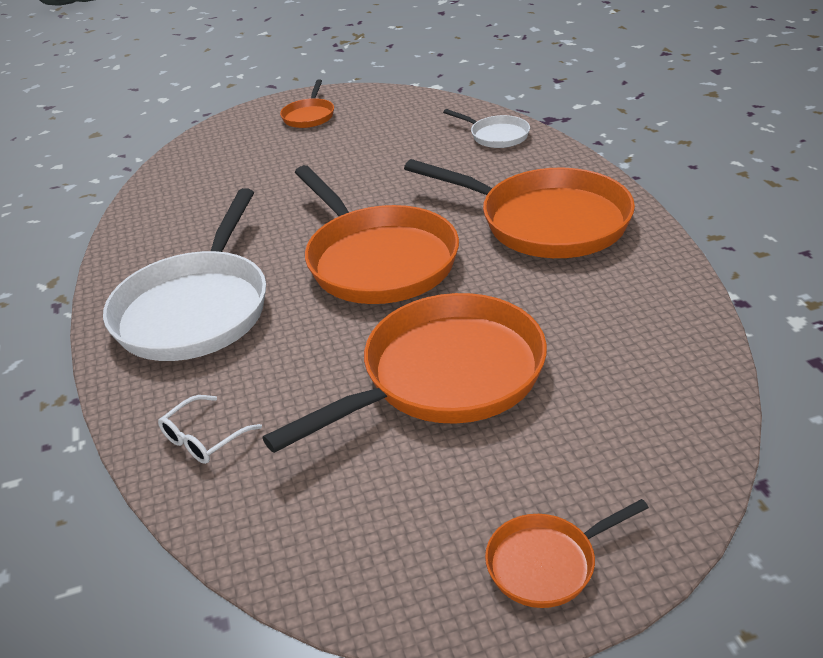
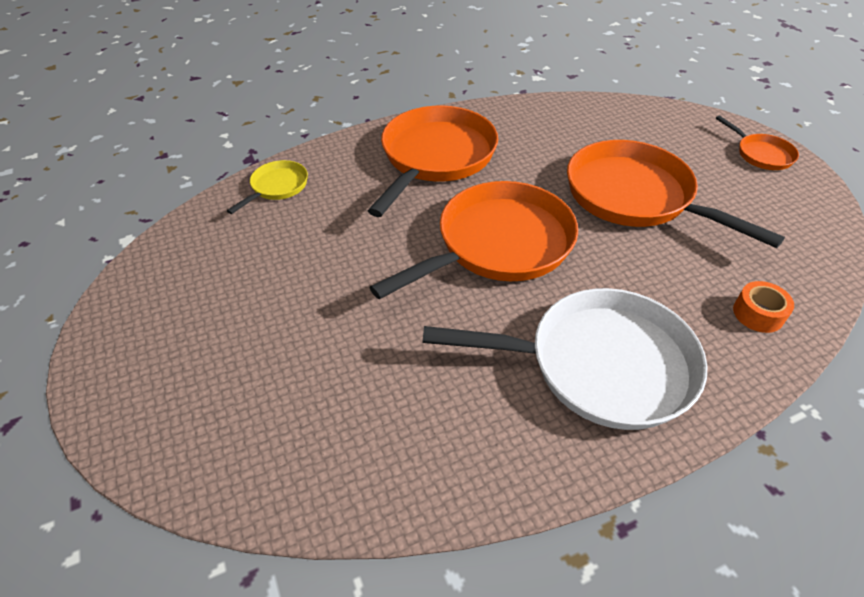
camera: 100 degrees left, 10 degrees up
white glasses [158,395,262,464] -> orange tape [733,281,794,333]
orange pan [280,79,334,128] -> none
white pan [443,109,530,148] -> yellow pan [227,160,308,214]

